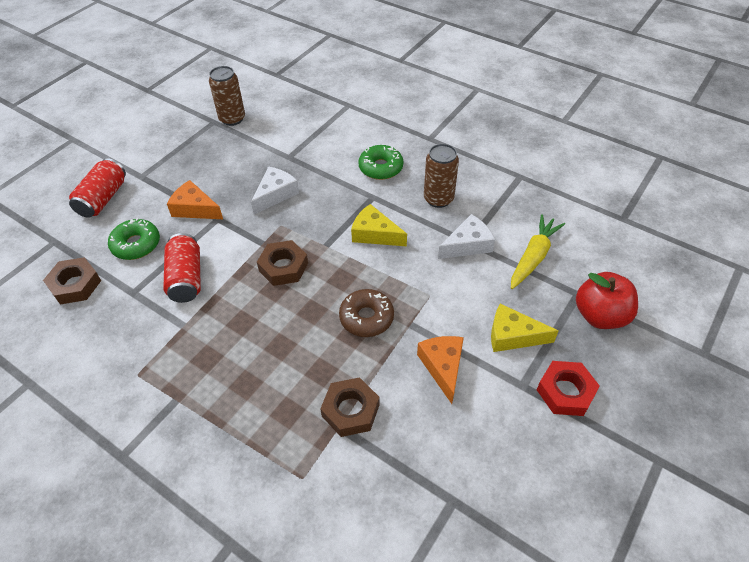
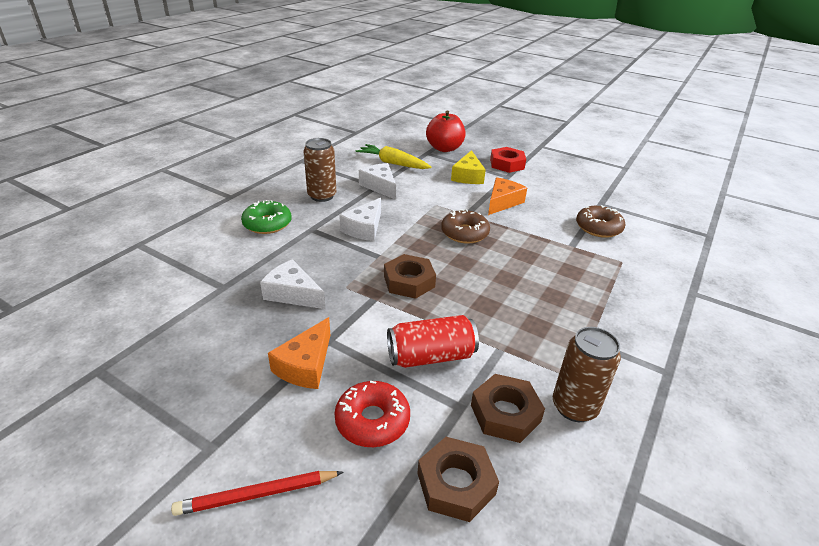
camera: 95 degrees left, 15 degrees down
red can [69,158,126,218] -> red pencil [171,471,343,516]
green donut [108,218,160,260] -> red donut [334,381,410,447]
brown can [209,66,245,126] -> brown can moved to [553,327,621,422]
brown nut [320,377,380,437] -> brown nut moved to [471,374,545,443]
yellow cheese [351,204,407,247] -> white cheese [339,198,381,241]
orange cheese [417,336,464,404] -> orange cheese turned 135 degrees clockwise [488,177,527,215]
none -> brown donut [576,205,625,238]

